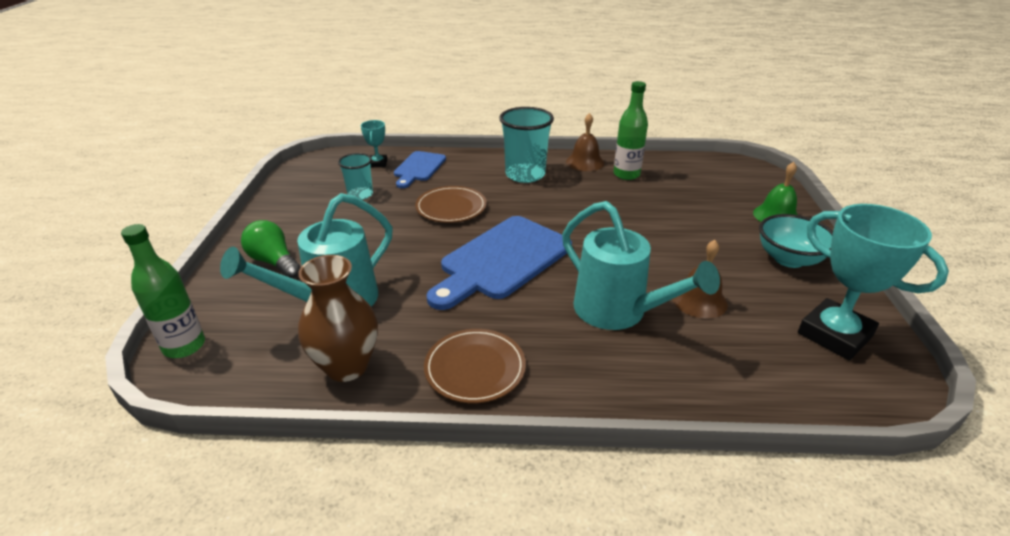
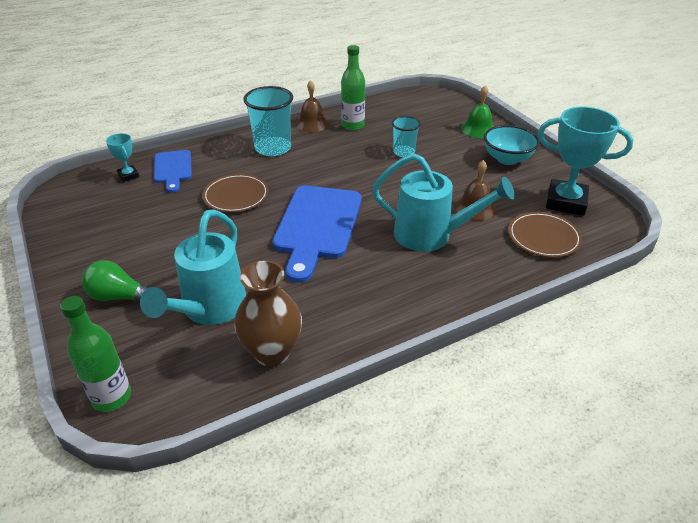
camera: 30 degrees left, 5 degrees up
turquoise cup [338,153,373,200] -> turquoise cup moved to [392,116,421,157]
brown plate [424,329,526,403] -> brown plate moved to [508,212,582,258]

